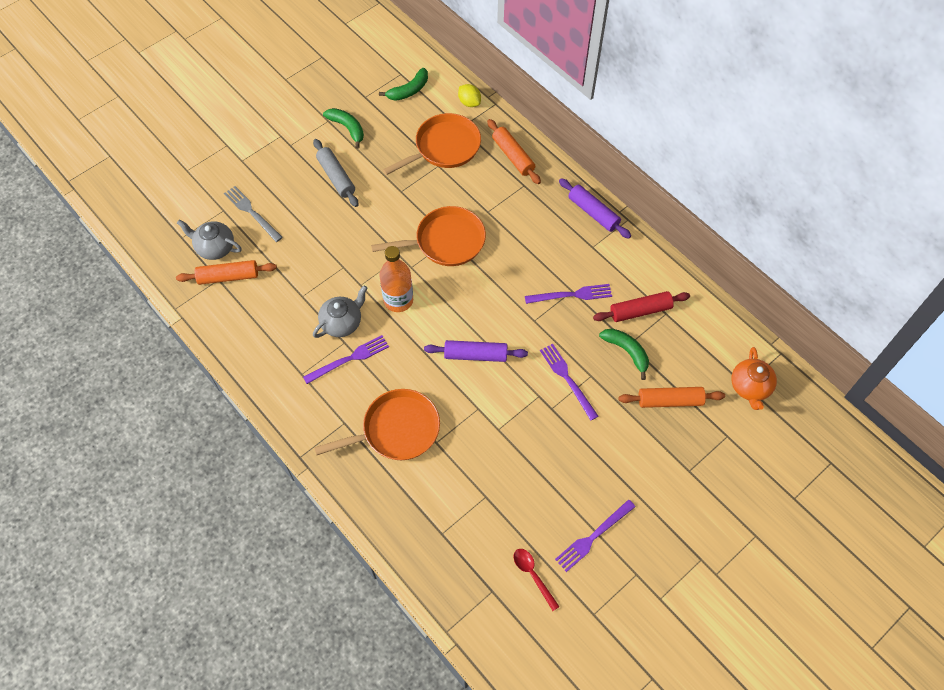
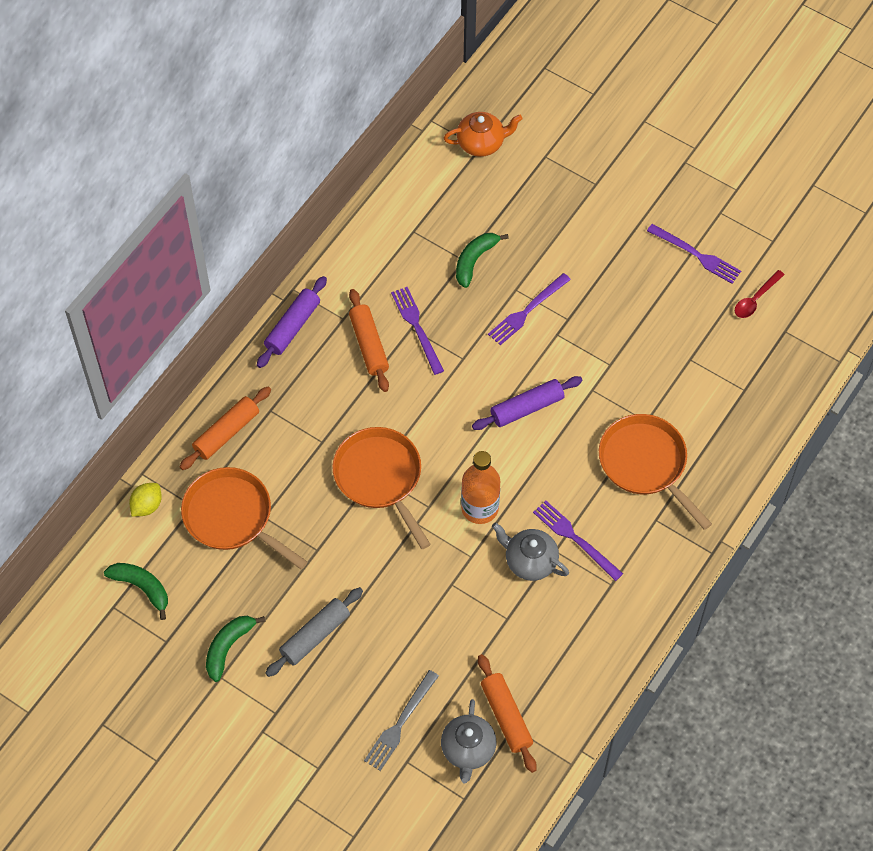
camera: 105 degrees left, 0 degrees up
purple rolling pin [424,340,528,362] -> purple rolling pin turned 75 degrees clockwise [472,376,583,430]
red rolling pin [593,291,690,322] -> none
orange rolling pin [618,387,725,408] -> orange rolling pin moved to [349,289,389,392]

